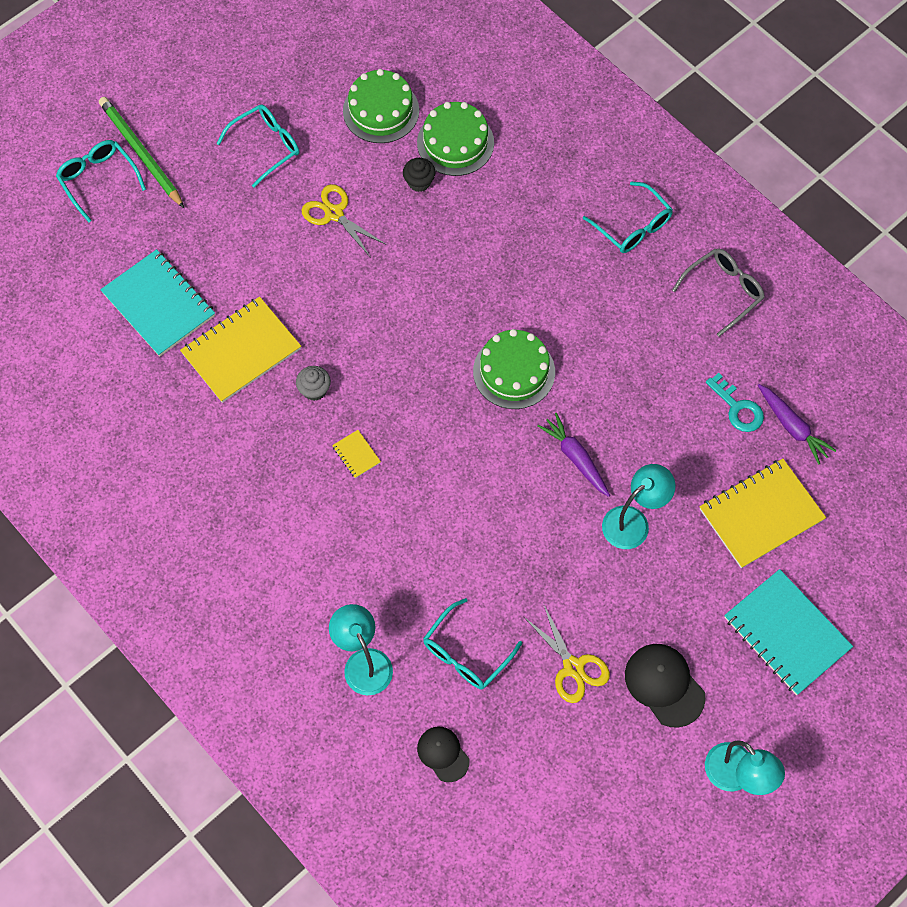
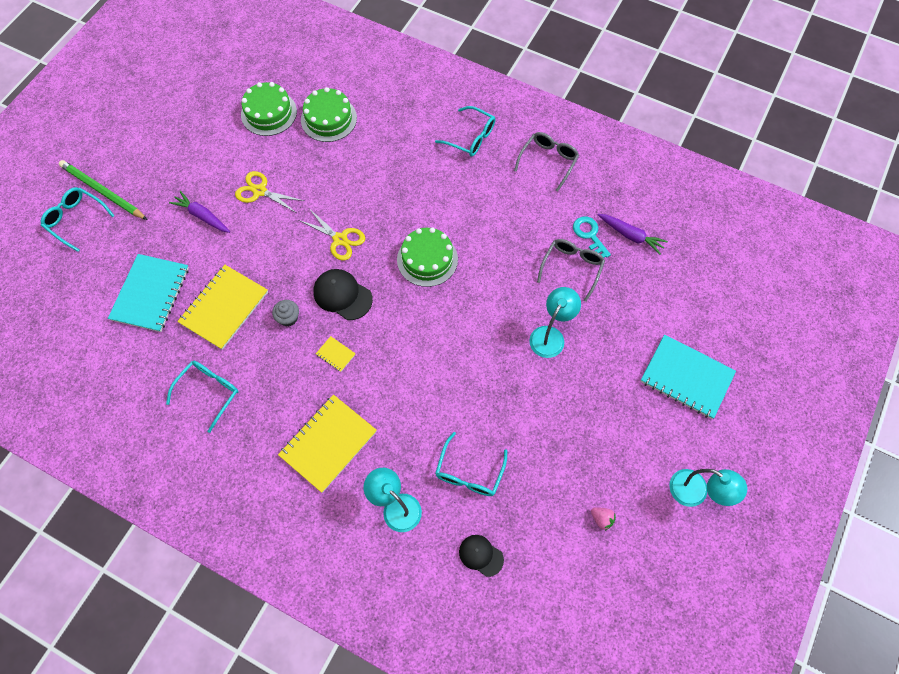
camera: 20 degrees left, 0 degrees up
turquoise notebook [100,249,215,357] -> turquoise notebook turned 75 degrees clockwise [108,254,189,332]
turquoise glasses [216,104,299,187] -> turquoise glasses moved to [166,361,239,433]
black cupcake [403,158,436,192] -> none
yellow scissors [524,605,610,703] -> yellow scissors moved to [298,210,365,261]
purple carrot [537,413,610,497] -> purple carrot moved to [169,191,230,233]
black cap [625,644,706,728] -> black cap moved to [313,269,373,320]
yellow notebook [700,459,826,568] -> yellow notebook moved to [278,395,377,493]
turquoise key [706,373,764,432] -> turquoise key turned 150 degrees counterclockwise [573,216,611,258]
none -> grey glasses [537,239,605,302]
none -> pink strawberry [591,507,616,531]

